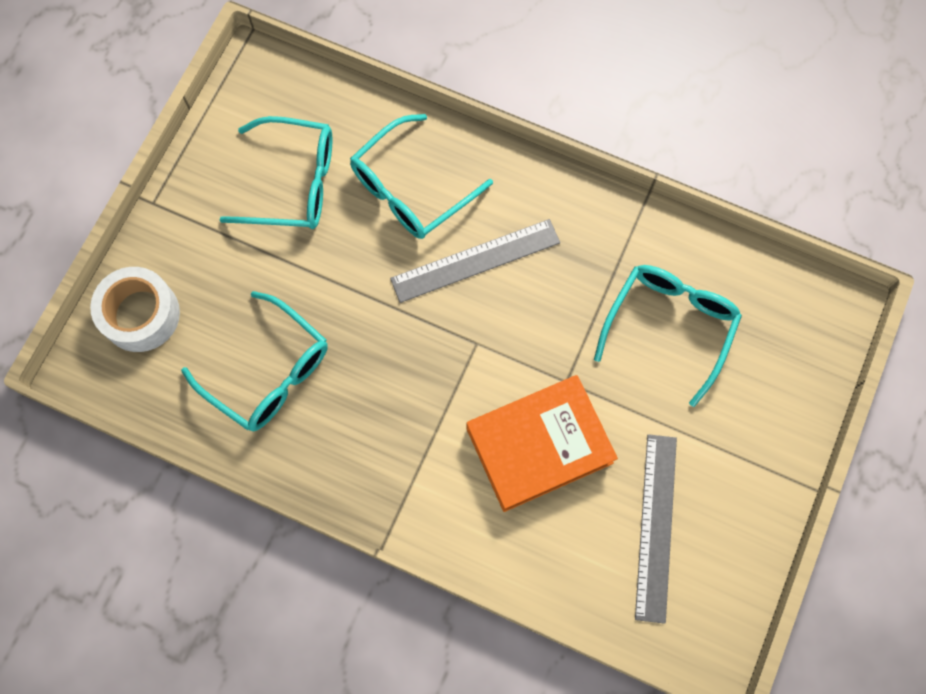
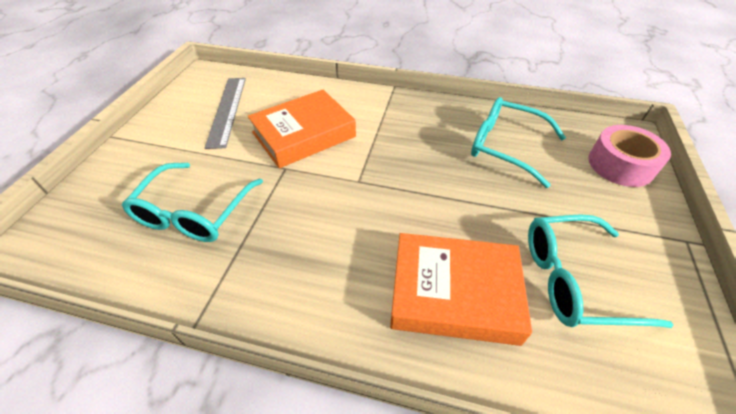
camera: 170 degrees right, 25 degrees down
white tape [90,267,180,352] -> pink tape [588,125,671,187]
turquoise glasses [350,114,493,239] -> orange book [390,233,532,346]
grey ruler [390,219,560,303] -> none

